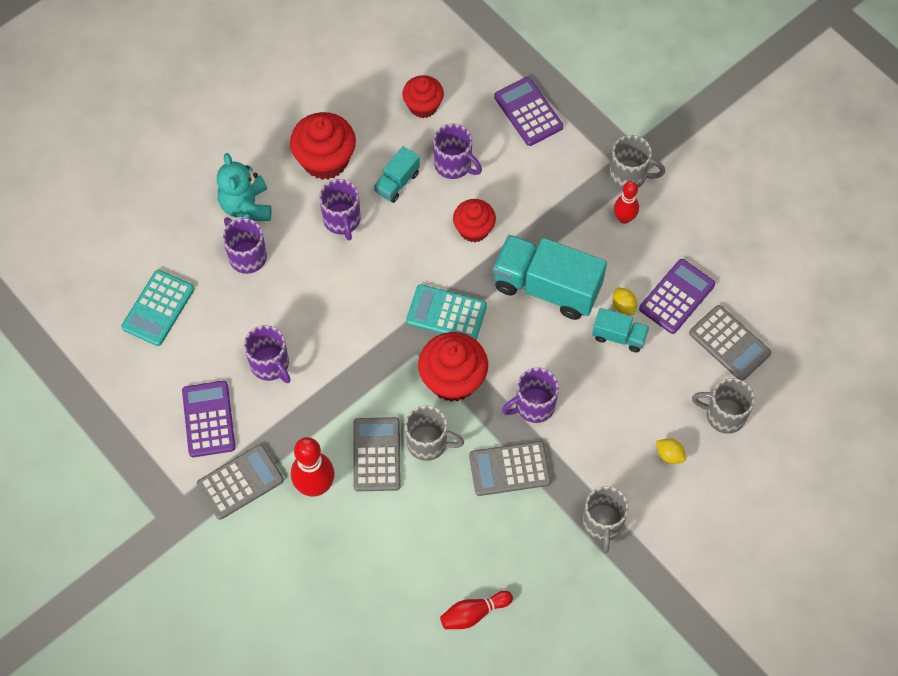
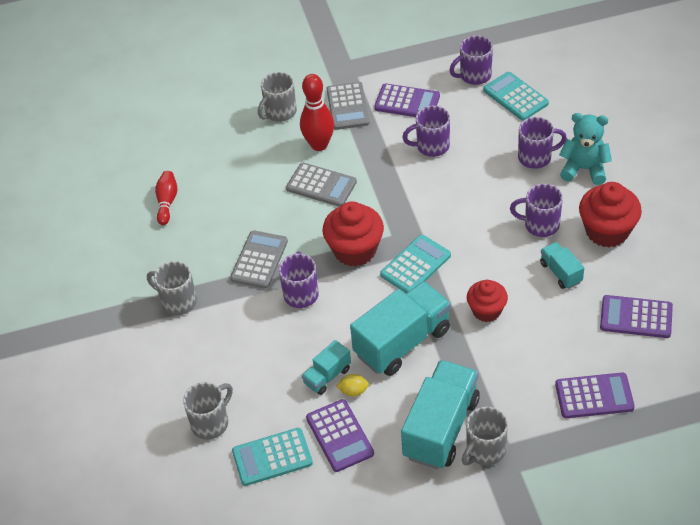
camera: 120 degrees right, 15 degrees down
red cupcake [402,75,444,118] -> purple calculator [600,295,673,338]
grey mug [405,405,464,461] -> grey mug moved to [258,72,297,122]
purple mug [433,123,482,179] -> purple mug moved to [449,35,493,85]
red bowling pin [614,181,639,224] -> turquoise truck [401,360,480,469]
yellow lemon [656,438,686,464] -> none
grey calculator [689,305,771,381] -> turquoise calculator [232,428,313,486]

